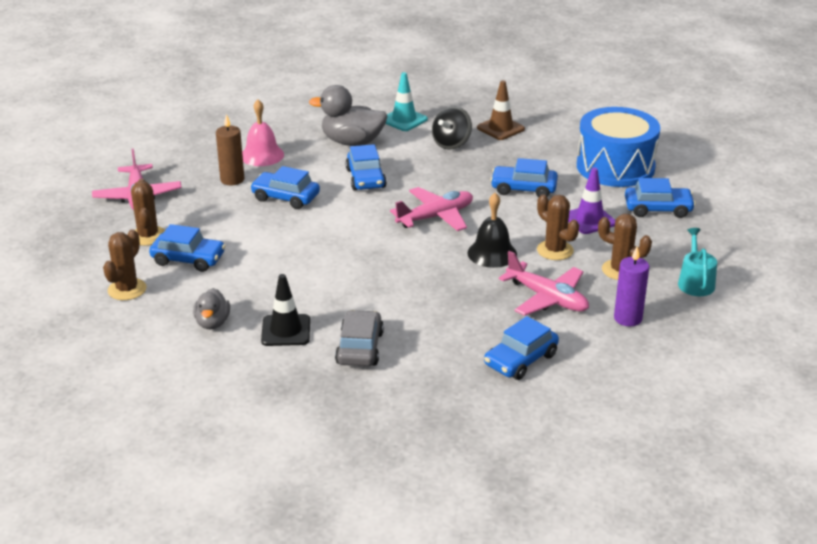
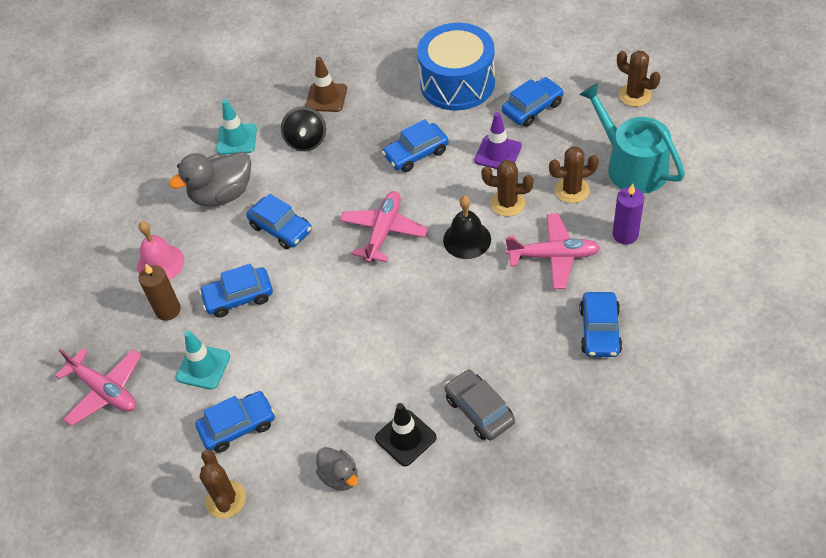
camera: 35 degrees left, 20 degrees up
brown cactus [131,179,165,246] -> brown cactus moved to [617,50,661,107]
turquoise watering can [678,228,717,296] -> turquoise watering can [579,83,685,194], size x1.81
none -> turquoise traffic cone [176,331,230,390]

